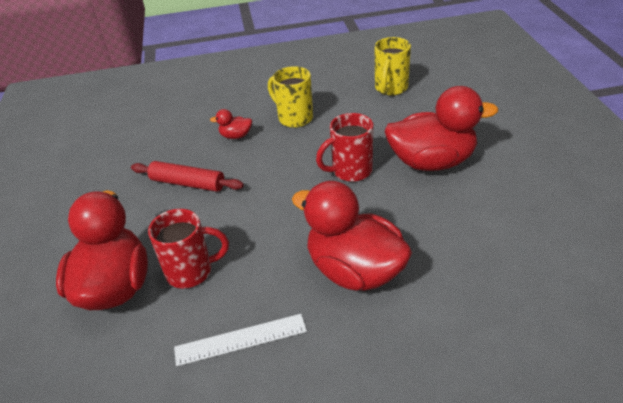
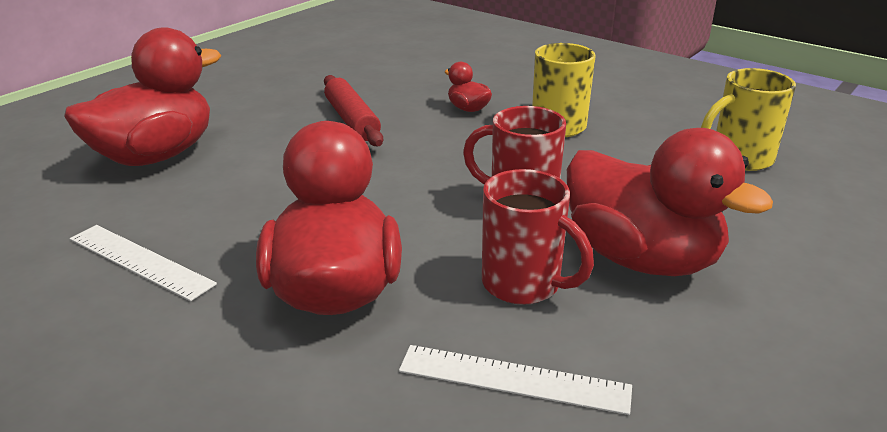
camera: 45 degrees right, 10 degrees down
red mug [148,209,229,288] -> red mug moved to [482,169,594,305]
none -> white ruler [399,345,632,415]

